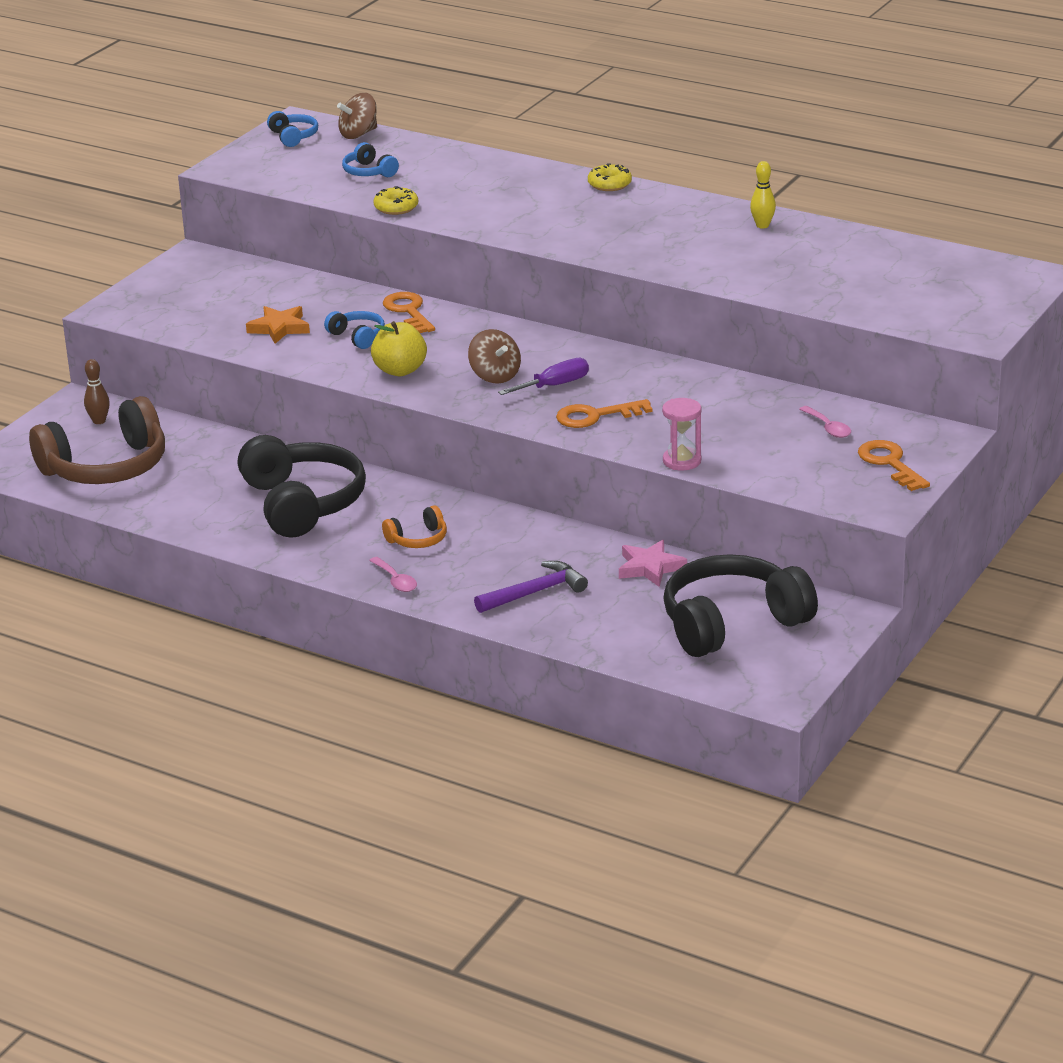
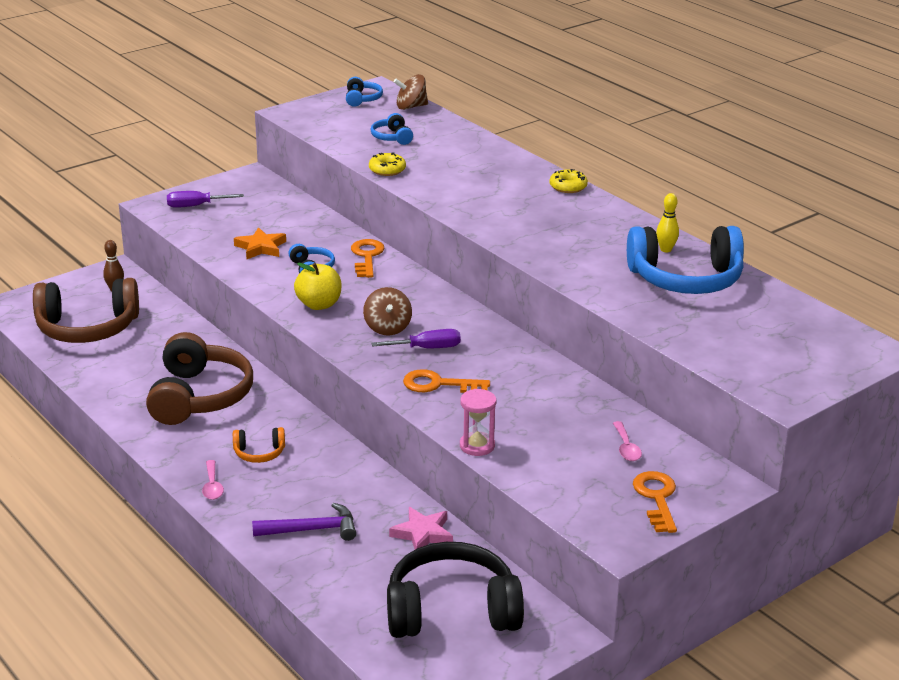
camera: 20 degrees right, 0 degrees up
black headphones [237,435,366,538] -> brown headphones [146,332,253,425]
none -> purple screwdriver [167,191,244,208]
none -> blue headphones [627,226,744,294]

